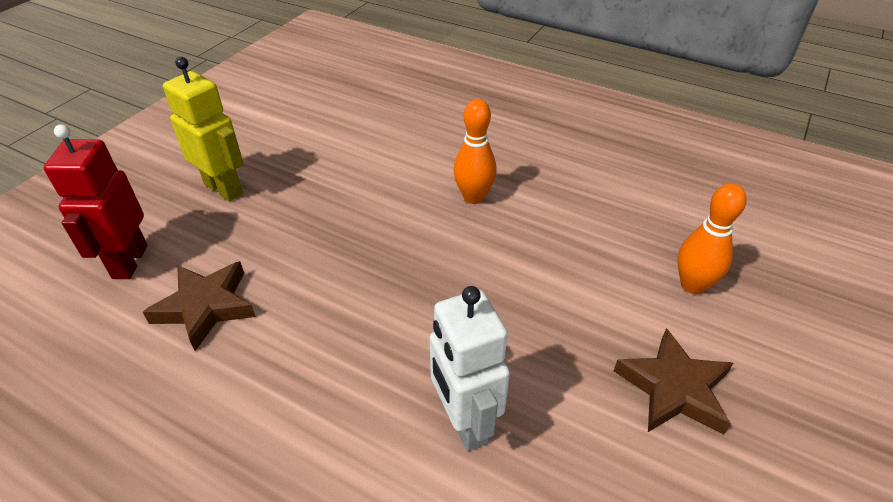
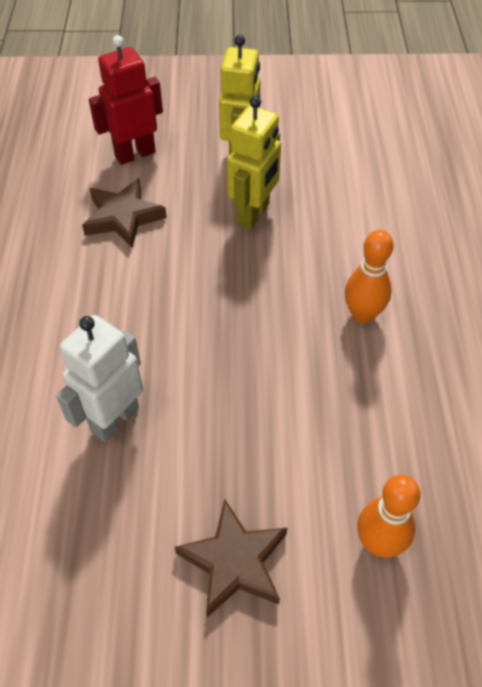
camera: 60 degrees right, 10 degrees up
none -> yellow robot [227,96,281,230]

